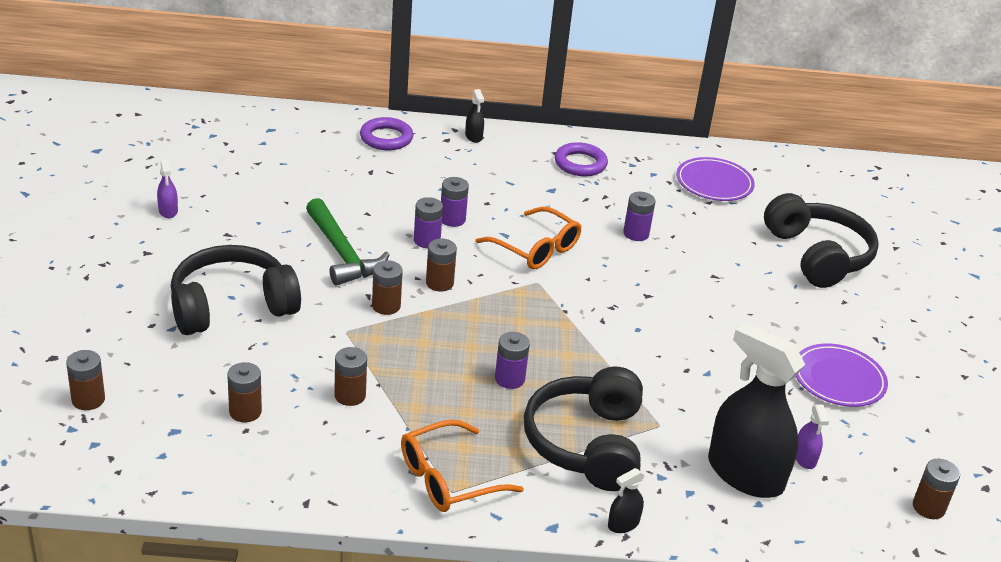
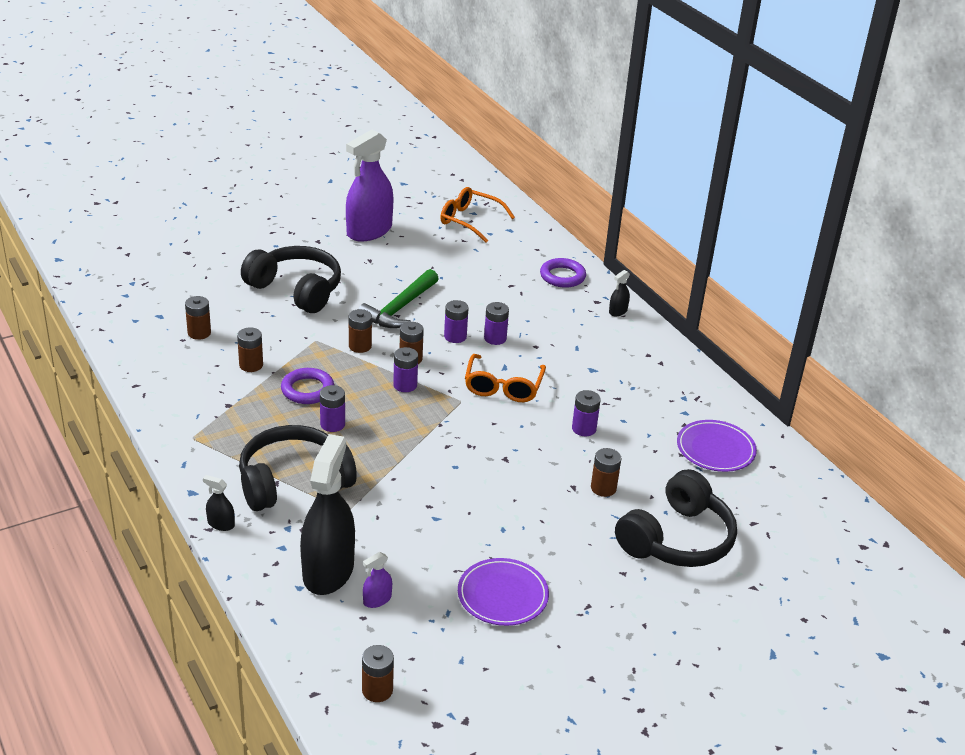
camera: 60 degrees right, 0 degrees up
brown battery [66,350,105,410] -> brown battery moved to [591,448,621,497]
purple spray bottle [157,160,178,218] -> purple spray bottle [346,129,393,241], size x2.45
orange glasses [401,420,524,512] -> orange glasses moved to [440,187,515,243]
purple ring [555,142,608,176] -> purple ring moved to [281,368,334,404]
none -> purple battery [393,347,418,392]

